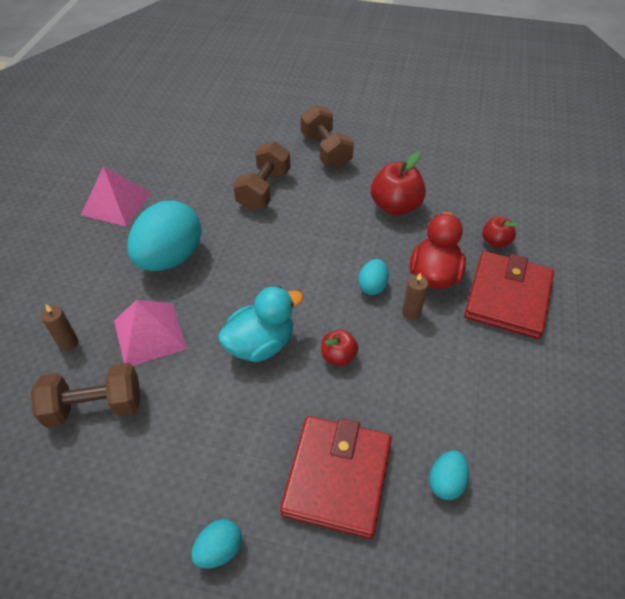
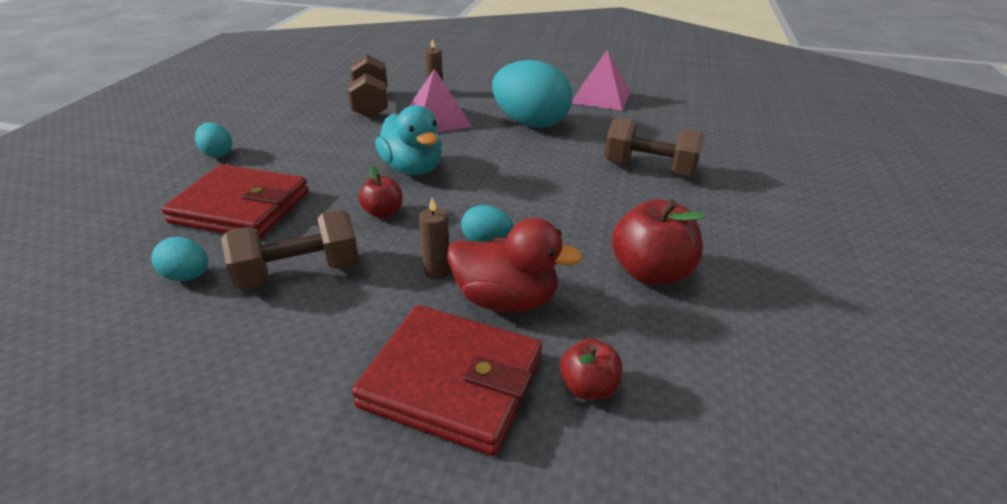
camera: 90 degrees right, 15 degrees down
brown dumbbell [301,105,354,169] -> brown dumbbell moved to [221,209,359,290]

